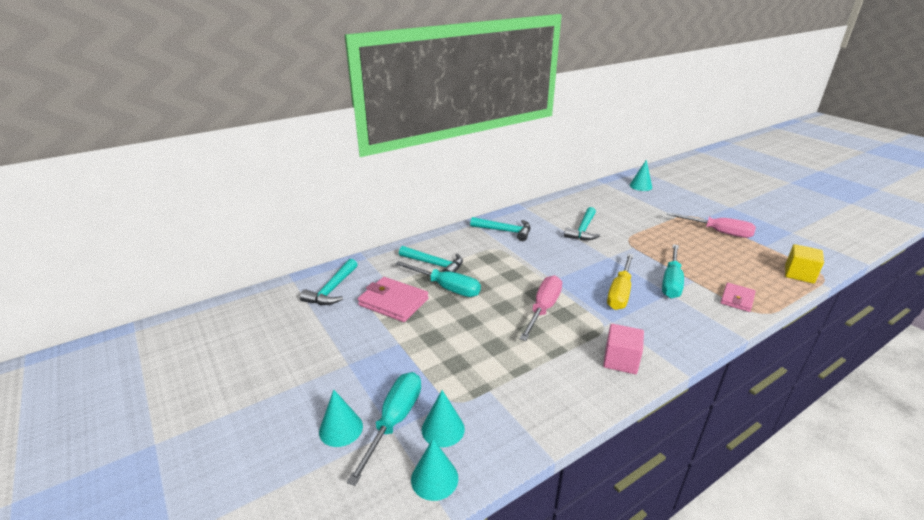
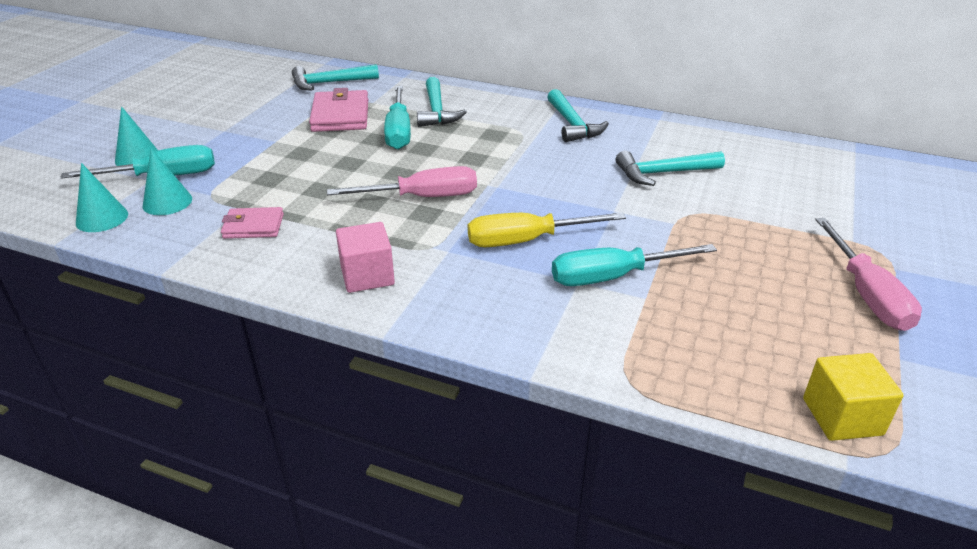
camera: 55 degrees right, 5 degrees up
turquoise cone [630,160,652,191] -> none
pink wallet [720,283,756,312] -> pink wallet moved to [221,207,284,239]

